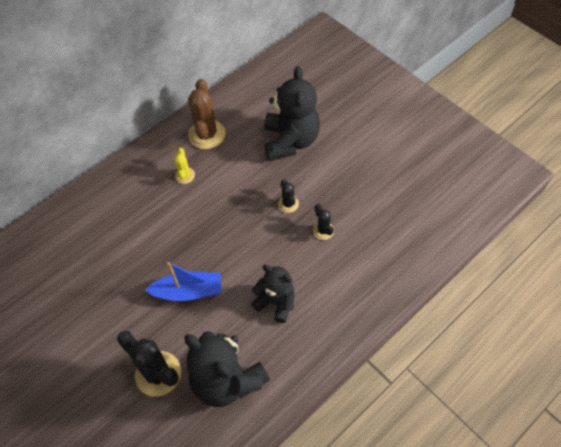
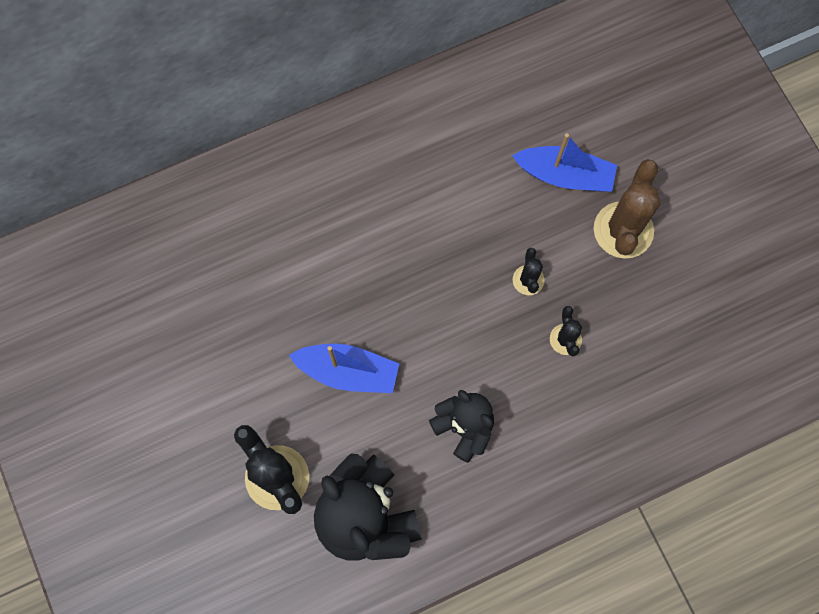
camera: 15 degrees right, 15 degrees up
yellow cactus [174,148,195,184] -> none
brown cactus [188,79,225,149] -> brown cactus moved to [594,159,660,258]
black teddy bear [264,66,320,161] -> blue boat [512,133,617,192]

